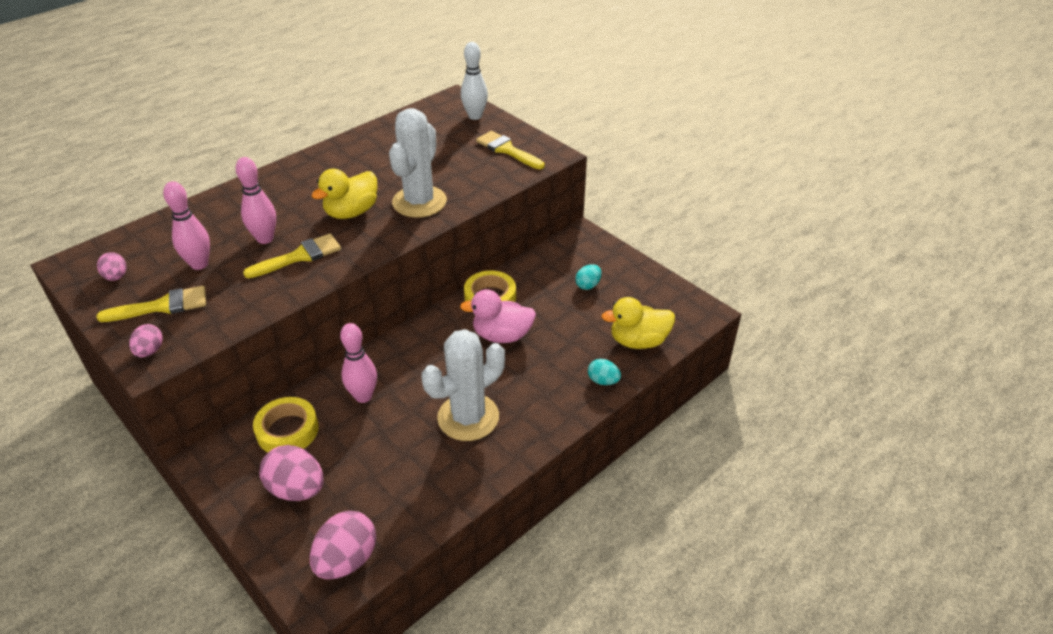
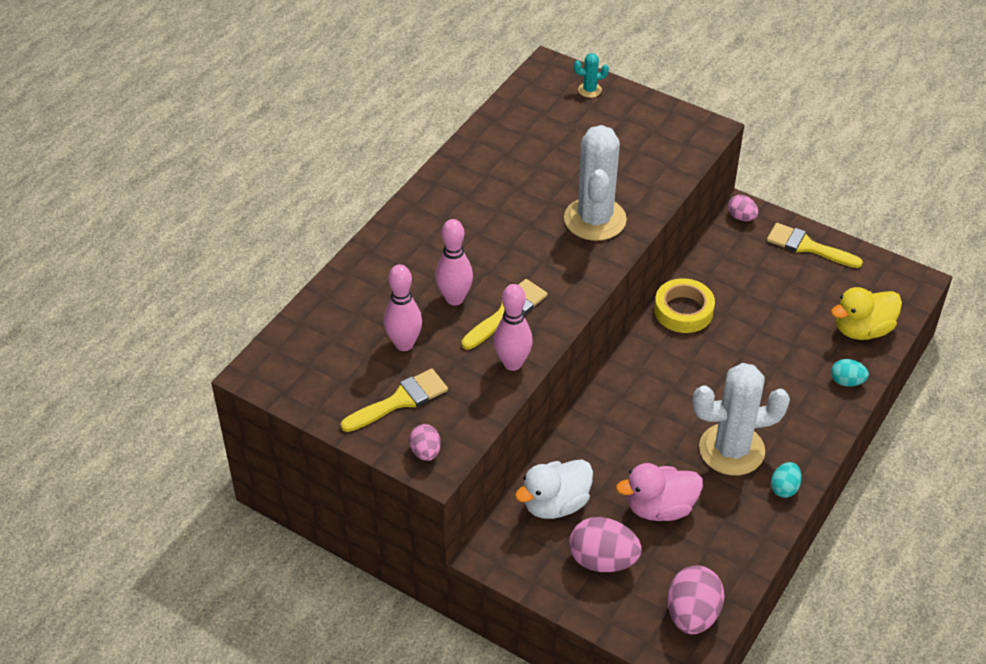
camera: 15 degrees left, 5 degrees up
pink egg [97,252,126,281] -> pink egg moved to [728,195,759,221]
yellow tape [253,397,319,452] -> white duck [515,459,593,519]
yellow duck [311,169,377,219] -> none
pink bowling pin [340,323,377,403] -> pink bowling pin moved to [494,284,533,371]
white cactus [421,329,505,441] -> white cactus turned 45 degrees clockwise [693,363,790,475]
pink duck [460,289,536,343] -> pink duck moved to [616,463,703,521]
white bowling pin [461,42,488,120] -> turquoise cactus [574,53,609,98]
yellow brush [476,131,545,169] -> yellow brush moved to [767,223,863,268]
turquoise egg [575,264,602,290] -> turquoise egg moved to [771,462,802,498]

